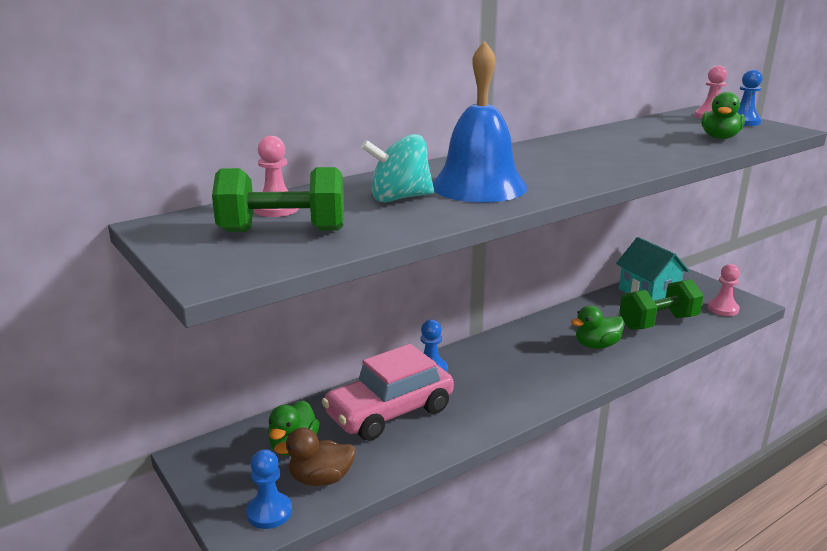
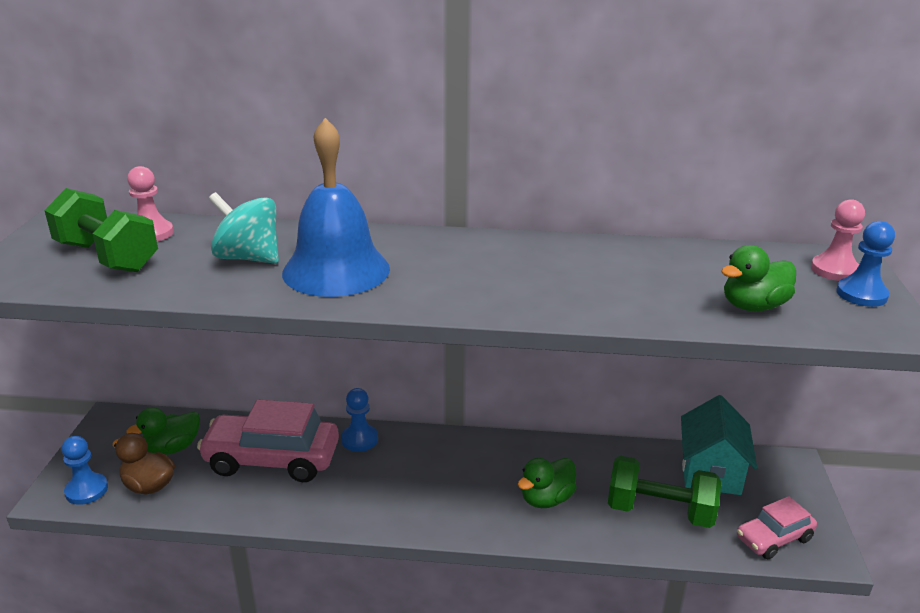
camera: 40 degrees right, 5 degrees up
green duck [571,305,624,349] -> green duck turned 60 degrees counterclockwise [518,458,577,508]
pink pawn [708,264,740,316] -> pink car [737,496,817,559]

